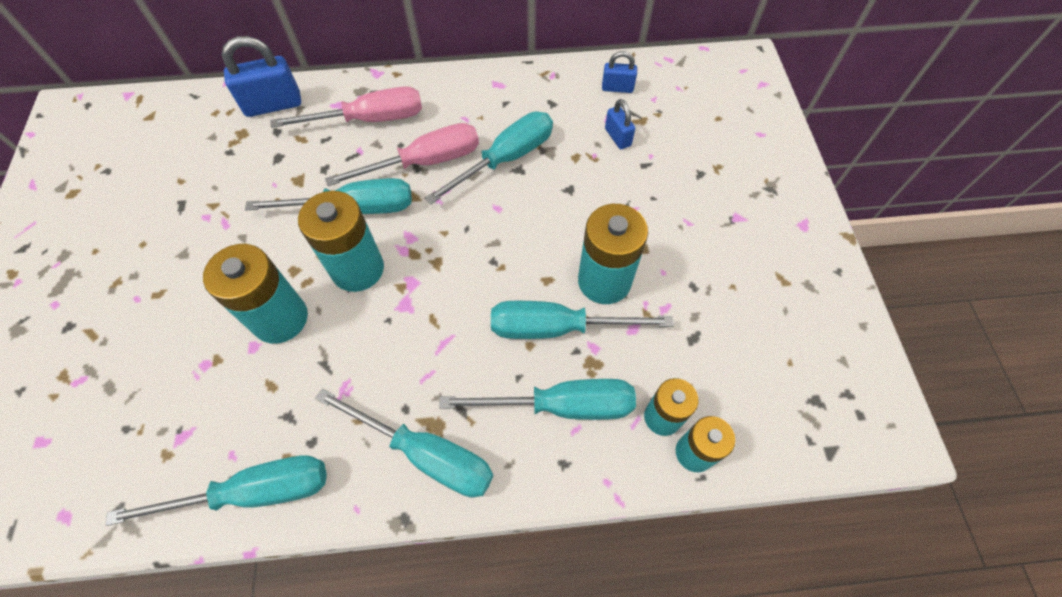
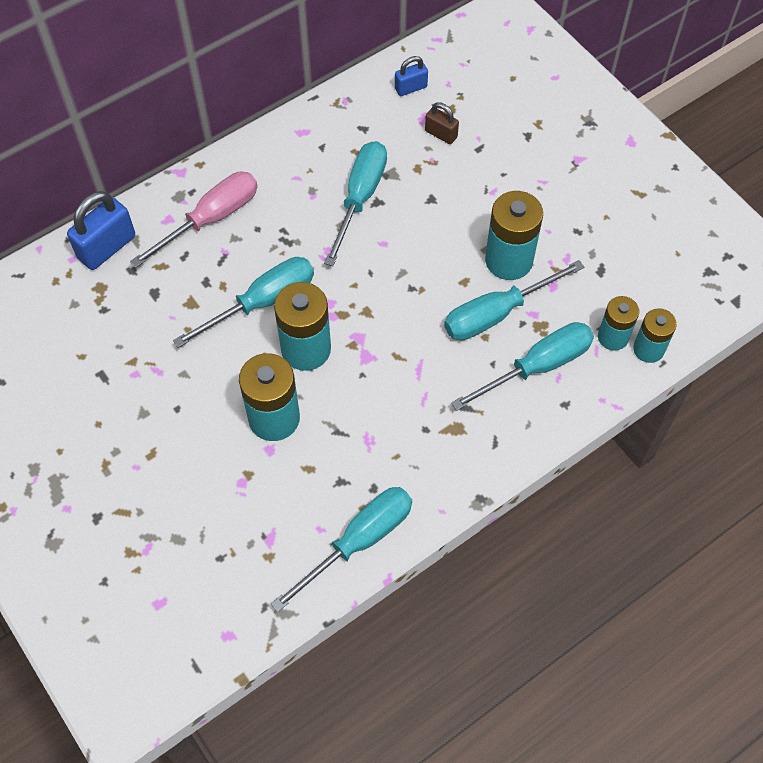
camera: 30 degrees left, 0 degrees up
turquoise screwdriver [315,389,493,497] -> none
pink screwdriver [325,123,479,186] -> none
blue padlock [605,99,635,149] -> brown padlock [425,102,459,144]

